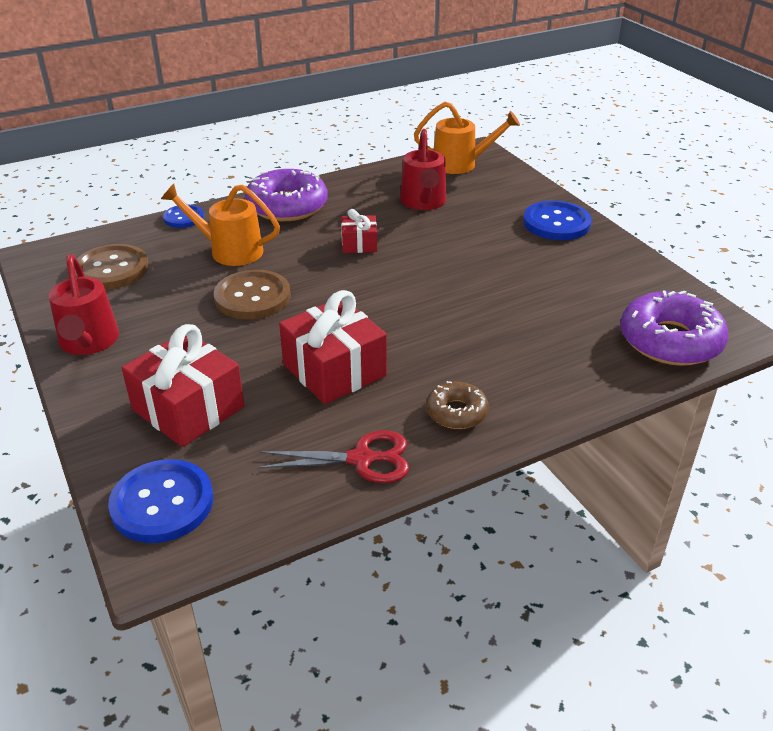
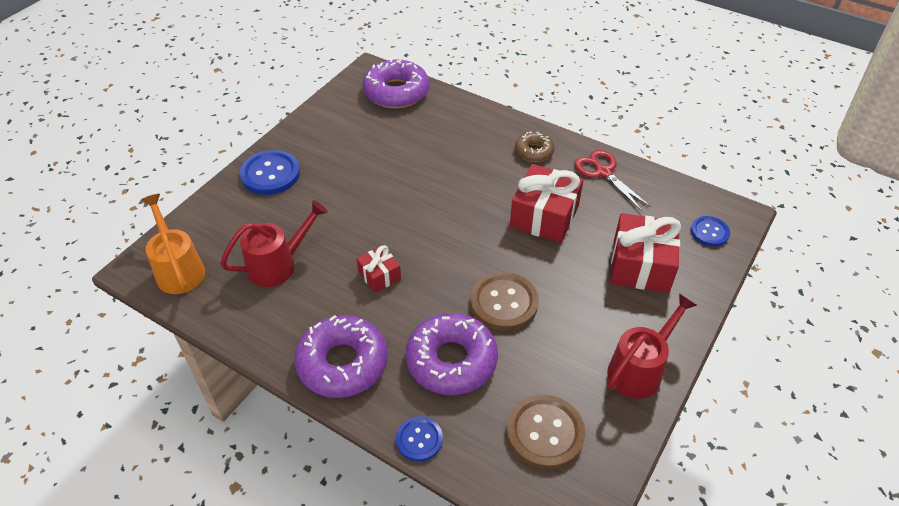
camera: 120 degrees left, 10 degrees up
blue button [108,459,213,543] -> blue button [691,216,730,247], size x0.60
orange watering can [161,184,280,266] -> purple donut [406,313,498,395]

